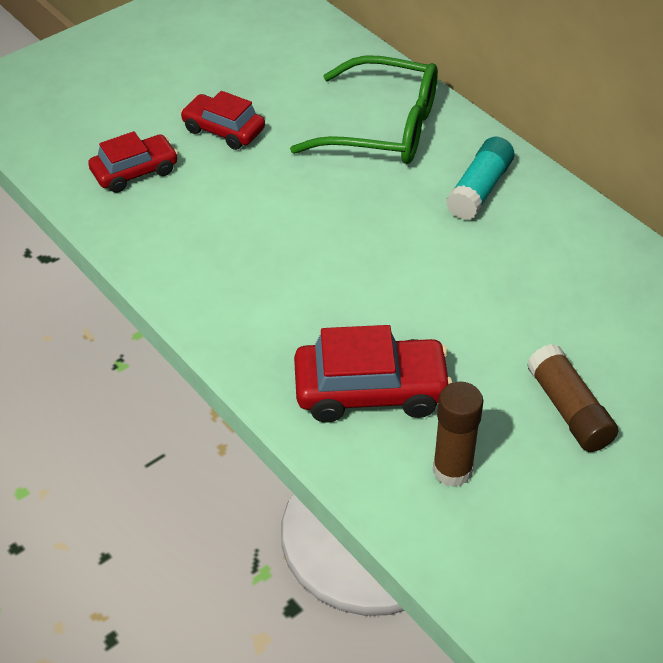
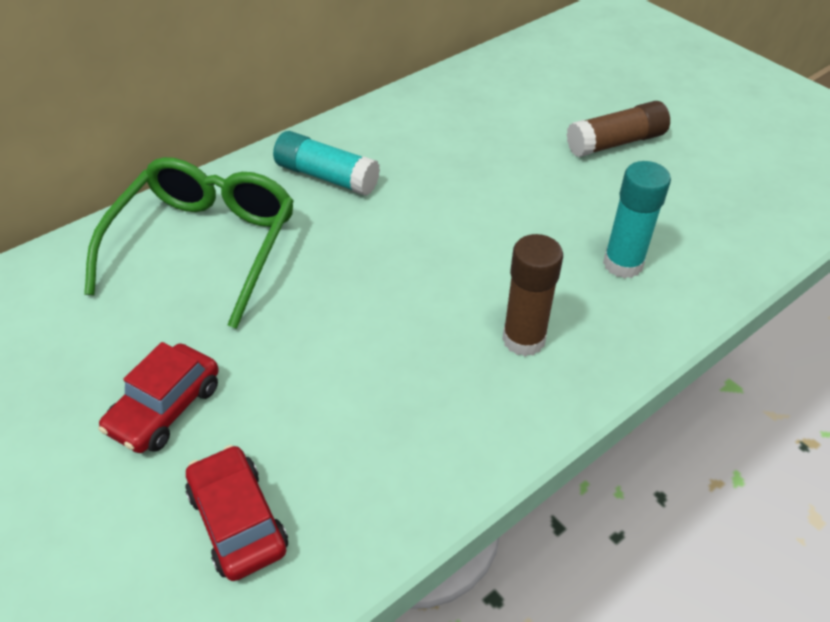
camera: 90 degrees left, 0 degrees up
red car [294,325,452,423] -> turquoise glue stick [603,161,671,279]
brown glue stick [433,381,483,487] -> brown glue stick moved to [502,234,563,356]

